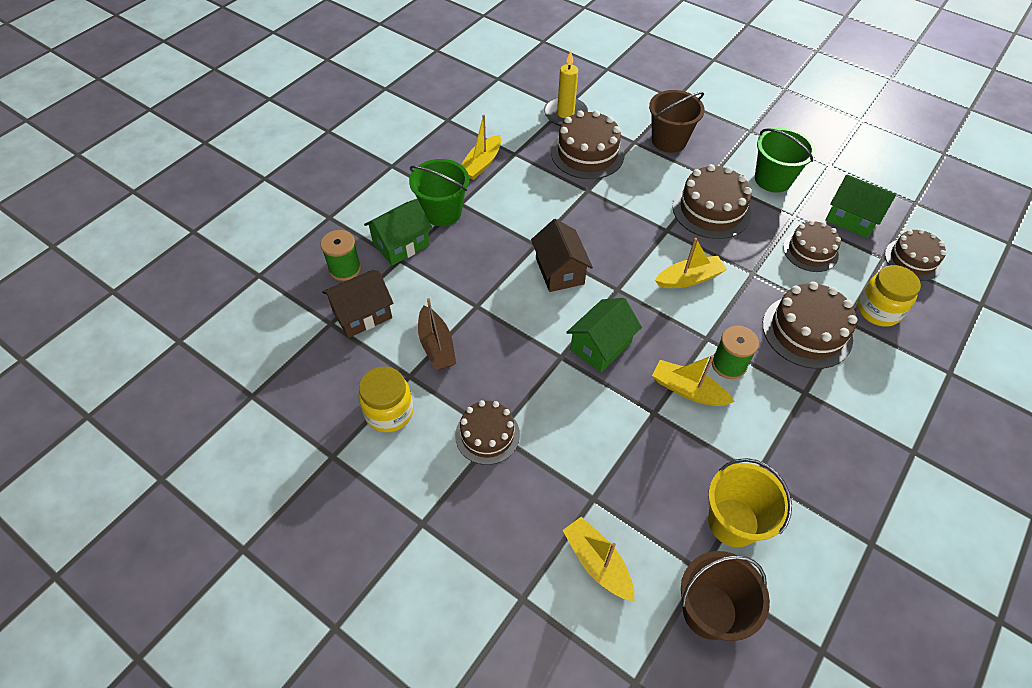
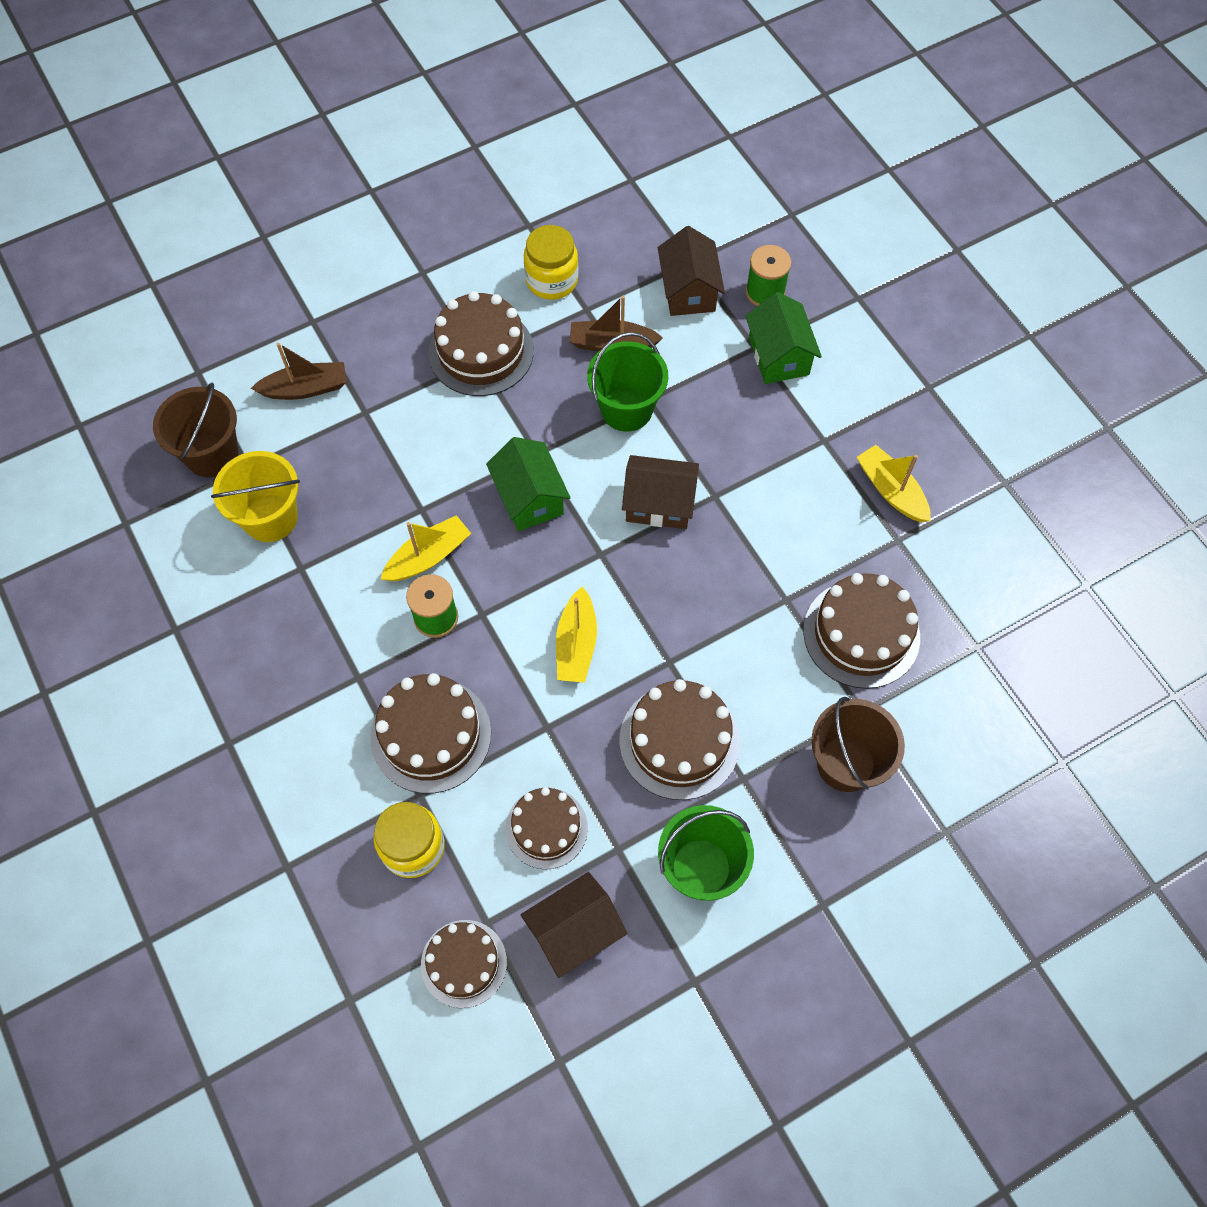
camera: 115 degrees right, 10 degrees up
green bucket [409,159,469,226] -> green bucket moved to [587,332,668,432]
brown cake [455,400,520,465] -> brown cake [428,291,534,396], size x1.51
yellow candle [544,51,588,126] -> none
yellow boat [562,516,634,601] -> brown boat [251,343,347,400]
green house [825,174,896,238] -> brown house [521,872,628,978]

